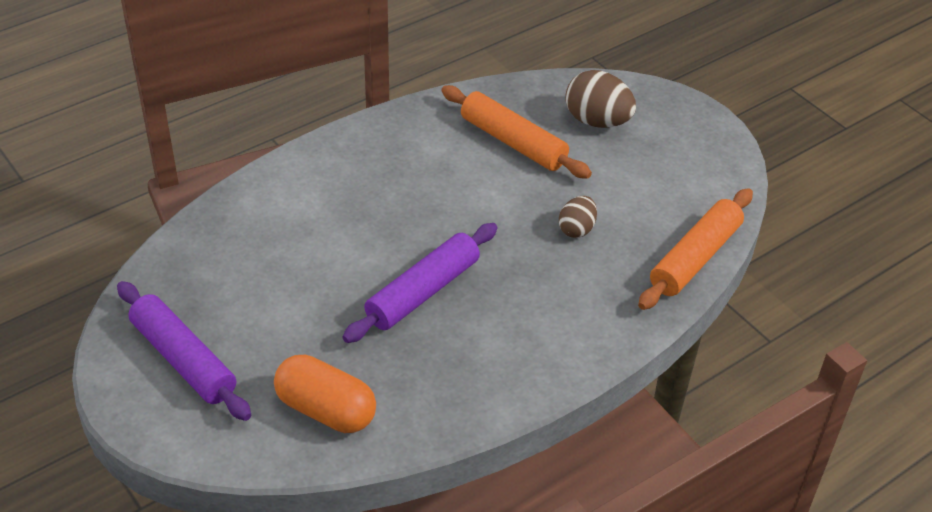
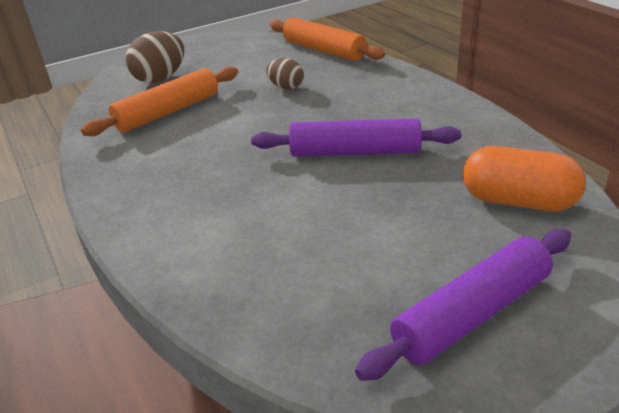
camera: 80 degrees left, 10 degrees down
orange capsule [274,355,376,433] -> orange capsule turned 75 degrees clockwise [463,146,586,211]
purple rolling pin [343,223,498,343] -> purple rolling pin turned 45 degrees counterclockwise [251,118,461,157]

